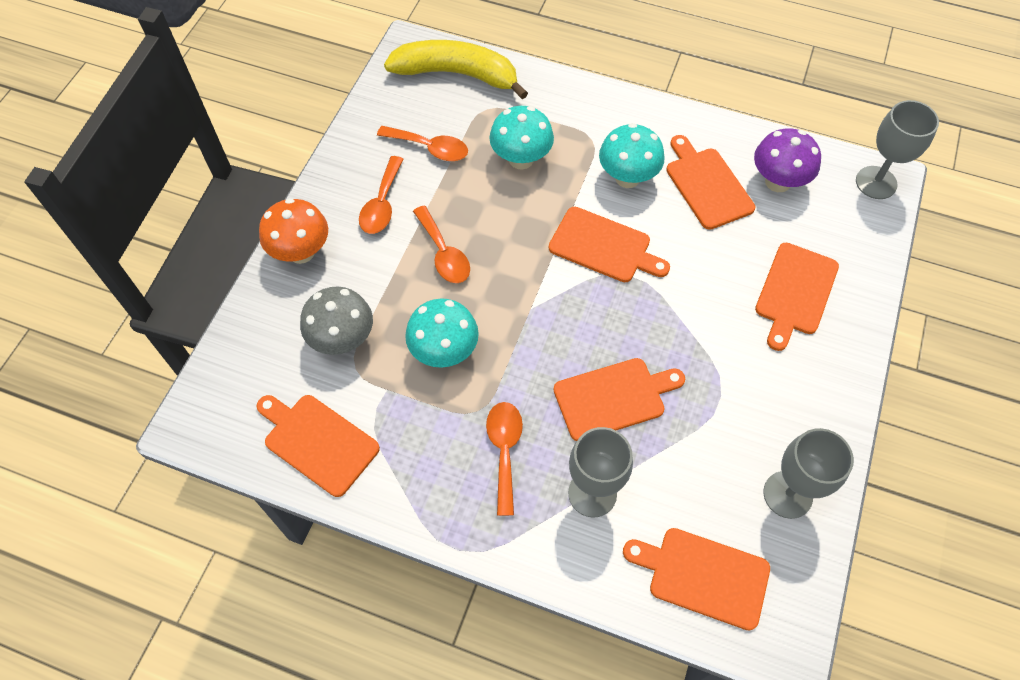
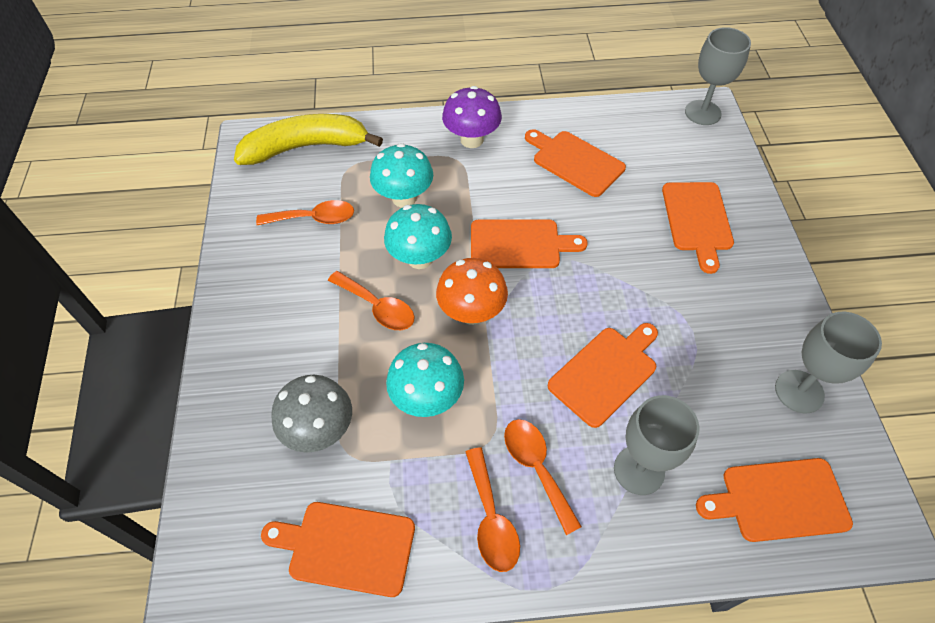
camera: 25 degrees left, 5 degrees down
orange mushroom [259,198,328,264] -> orange mushroom moved to [436,258,508,325]
orange spoon [359,156,403,234] -> orange spoon moved to [466,447,520,572]
turquoise mushroom [599,123,665,188] -> turquoise mushroom moved to [384,204,452,269]
purple mushroom [754,128,821,192] -> purple mushroom moved to [442,86,502,148]

